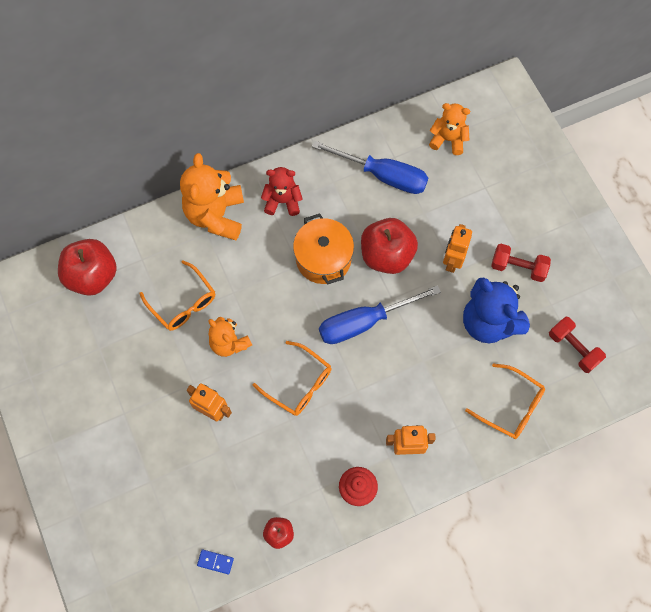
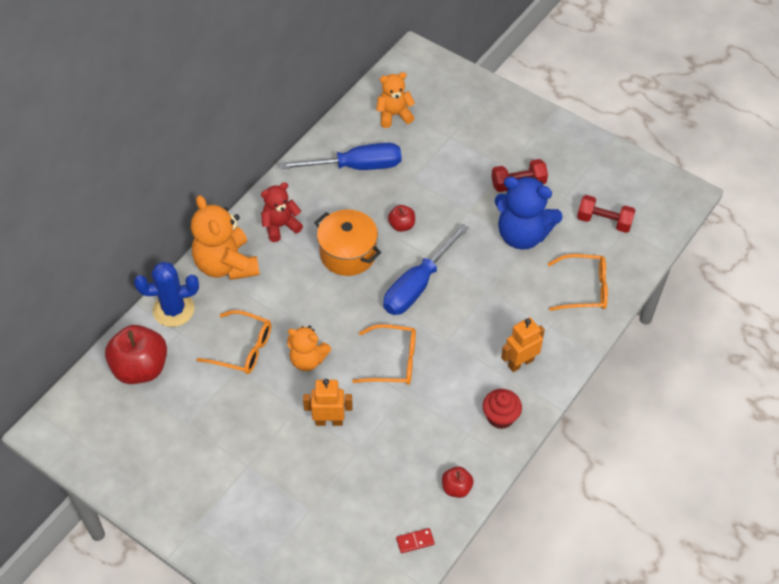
camera: 30 degrees left, 15 degrees down
blue domino [197,549,234,574] -> red domino [396,528,435,553]
red apple [361,218,418,274] -> red apple [388,205,415,232], size x0.49
orange robot [443,224,472,273] -> none
none -> blue cactus [134,261,199,327]

